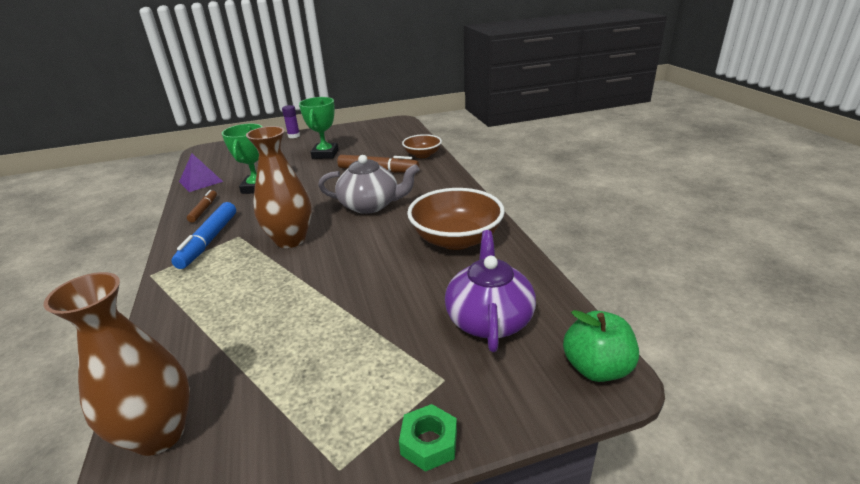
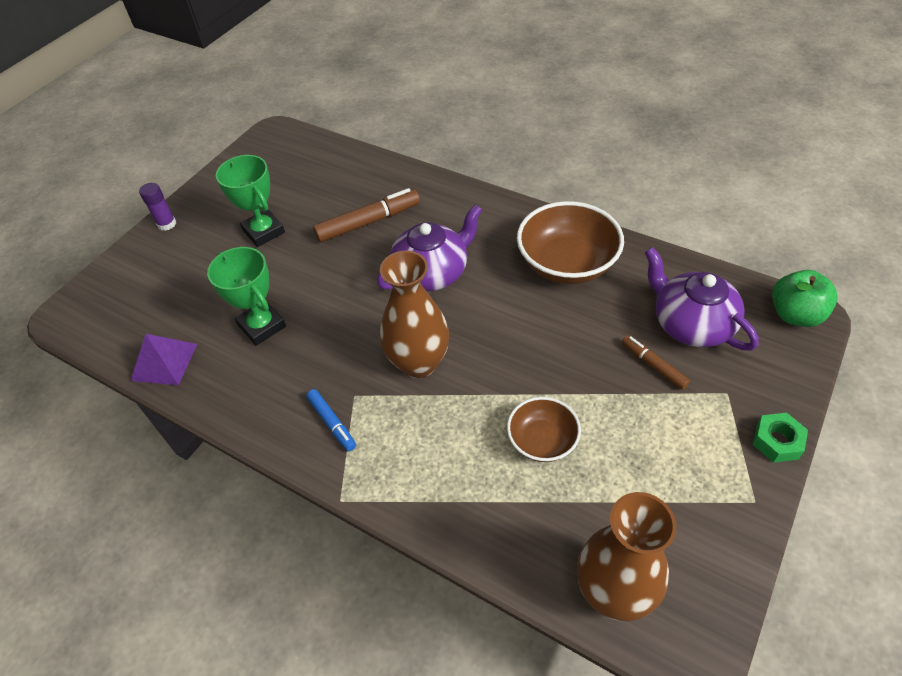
camera: 40 degrees left, 20 degrees up
blue marker [171,202,236,269] -> blue marker [306,389,356,451], size x0.58
brown marker [187,190,217,223] -> brown marker moved to [622,335,690,390]
grey teapot [318,155,420,214] -> purple teapot [377,204,482,291]
brown bowl [402,134,442,158] -> brown bowl moved to [507,397,581,462]

